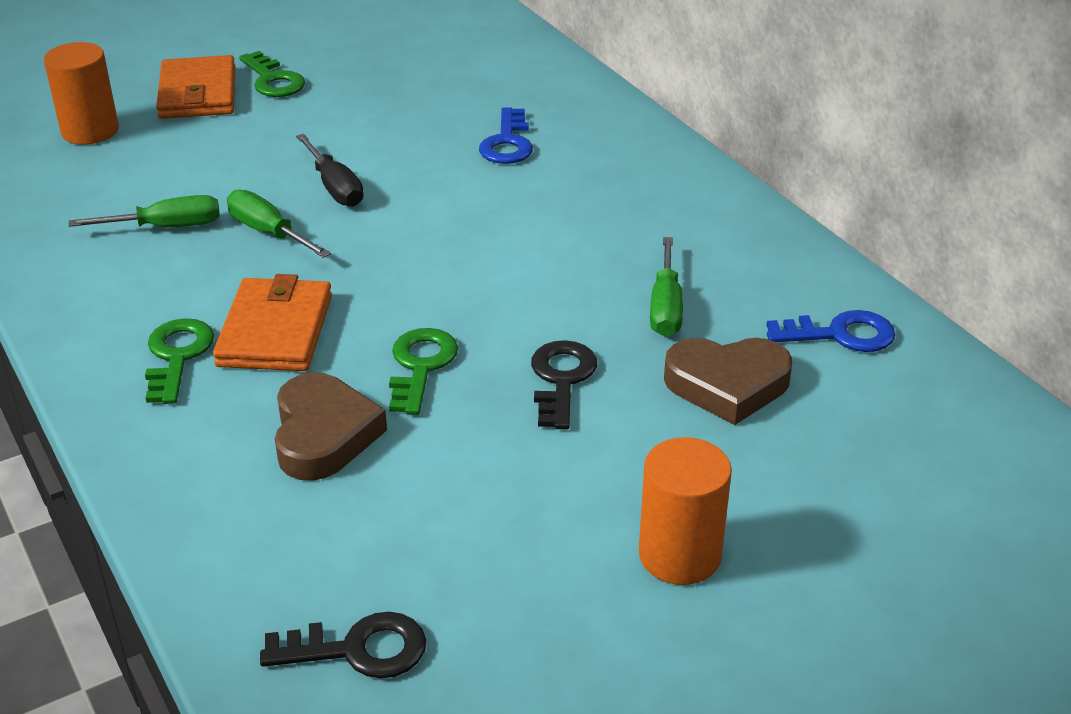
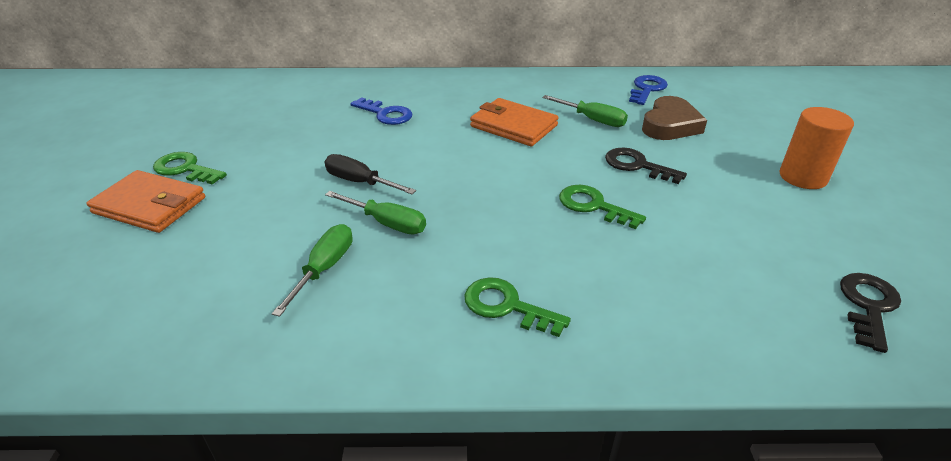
camera: 60 degrees left, 0 degrees up
orange cylinder [44,42,119,145] -> none
orange wallet [213,274,332,371] -> orange wallet moved to [470,98,559,146]
green screwdriver [227,189,331,258] -> green screwdriver turned 135 degrees counterclockwise [325,191,426,235]
green key [239,51,305,97] -> green key turned 150 degrees counterclockwise [153,152,227,184]
brown heart [275,372,387,481] -> none
black screwdriver [296,134,364,207] -> black screwdriver turned 150 degrees counterclockwise [325,154,416,194]

